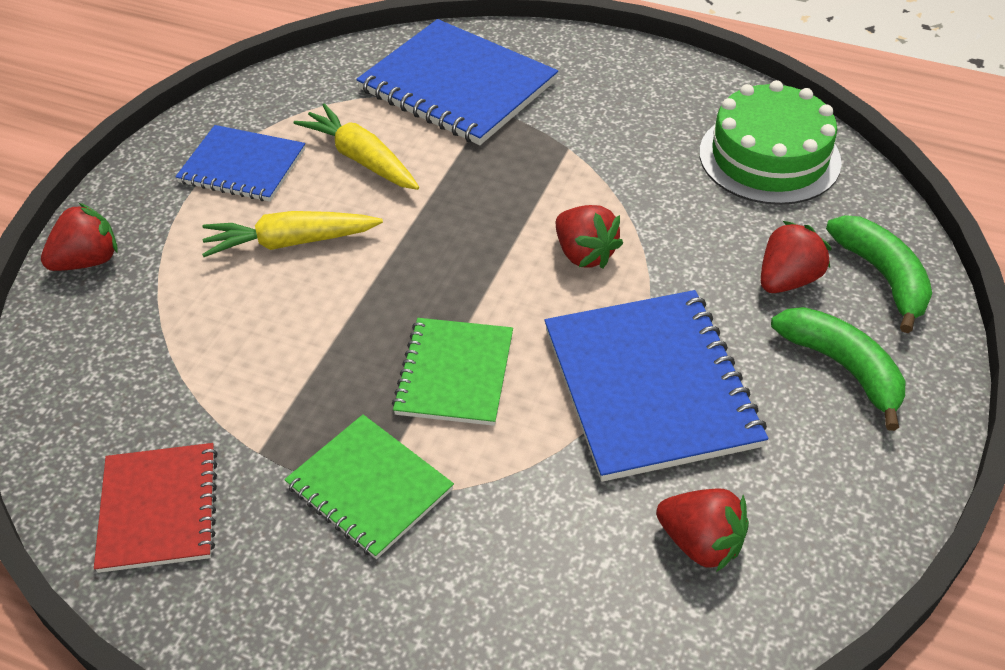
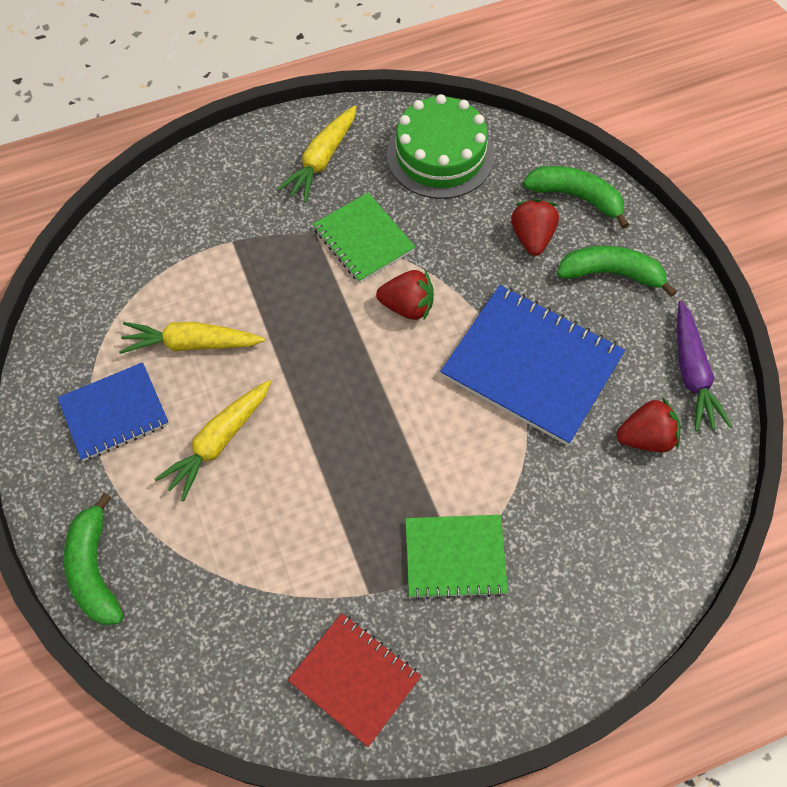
camera: 45 degrees left, 15 degrees up
red strawberry [41,203,118,271] -> green banana [64,493,123,626]
blue notebook [356,19,558,145] -> none
green notebook [392,318,513,426] -> green notebook moved to [313,193,416,283]
none -> yellow carrot [277,105,357,202]
none -> purple carrot [677,301,732,432]

